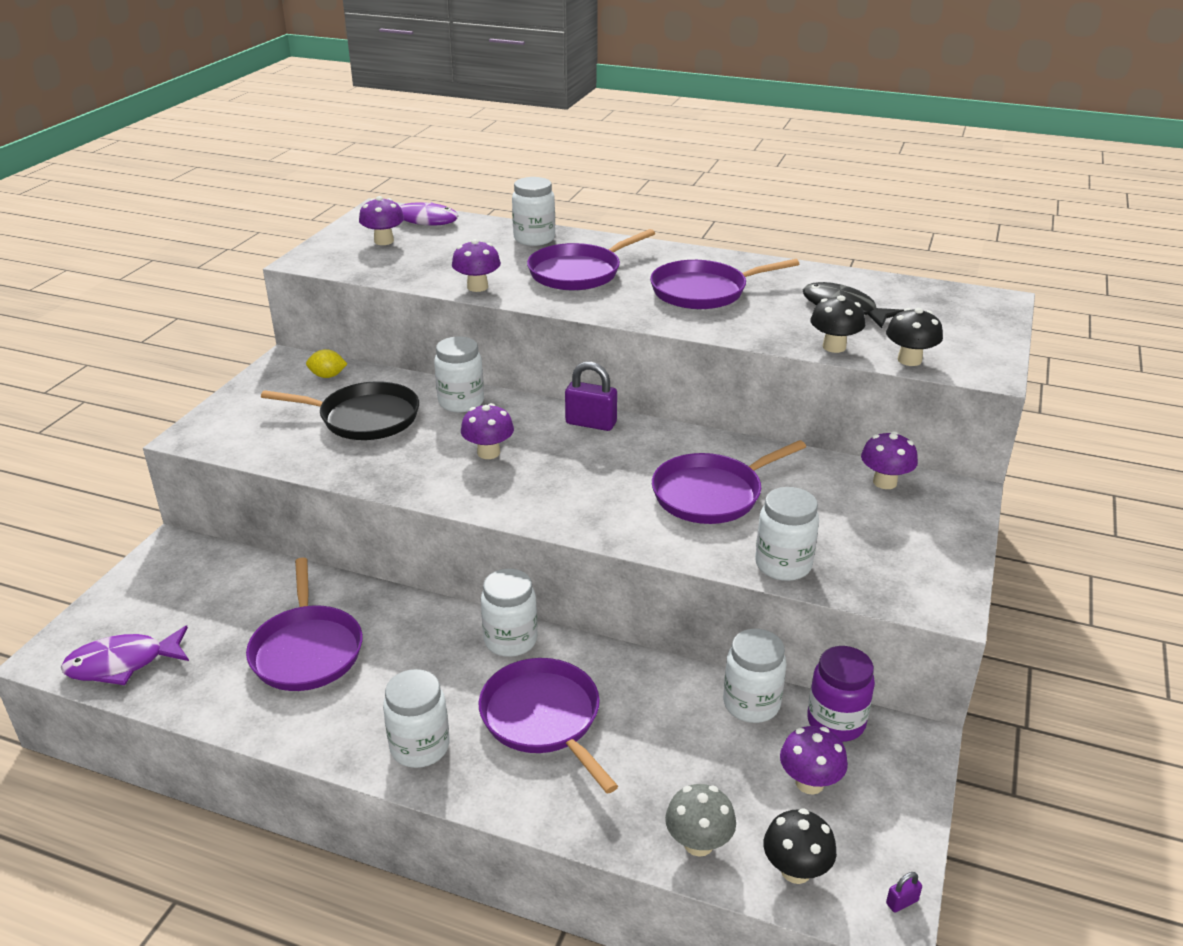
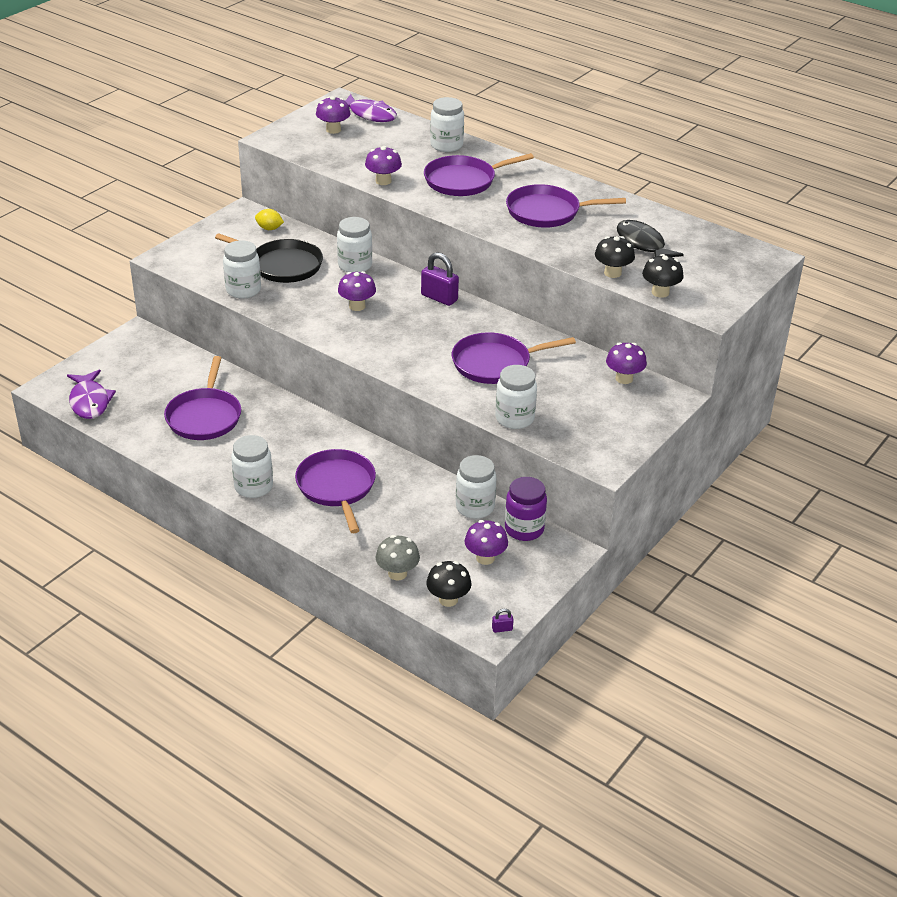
camera: 15 degrees right, 5 degrees up
purple fish [61,625,189,685] -> purple fish turned 105 degrees counterclockwise [67,370,116,419]
white jar [481,569,537,657] -> white jar moved to [223,240,261,299]

